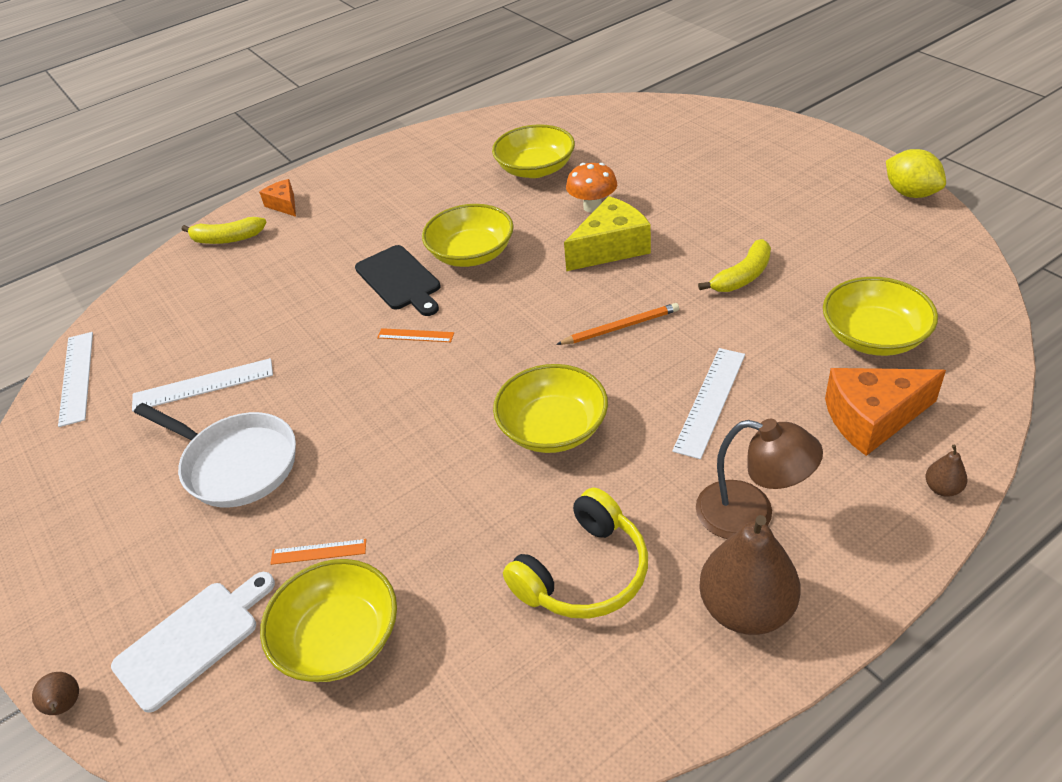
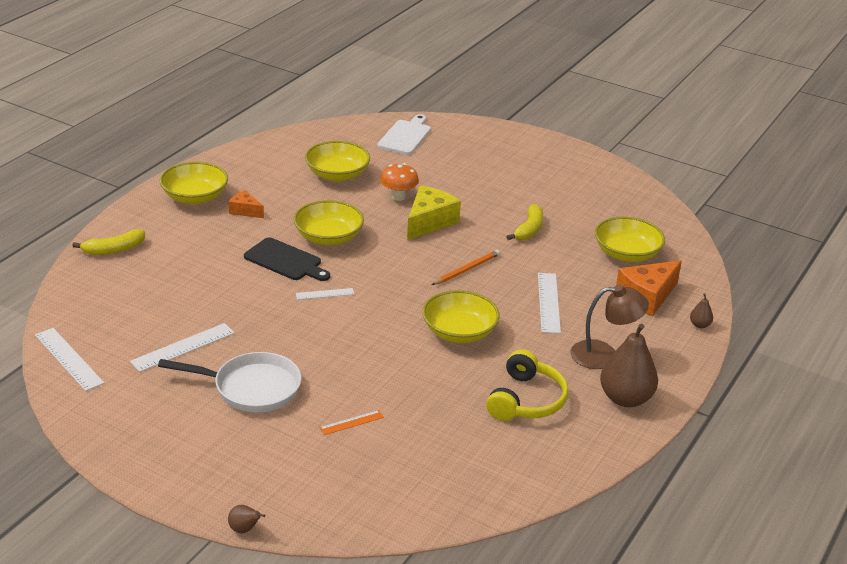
camera: 30 degrees left, 10 degrees down
white cutting board [111,572,275,713] -> white cutting board moved to [377,114,431,155]
orange cheese [259,179,296,217] -> orange cheese moved to [229,190,264,218]
yellow bowl [260,559,397,682] -> yellow bowl moved to [160,162,228,204]
orange ruler [377,328,454,342] -> white ruler [296,288,354,300]
yellow lemon [886,149,946,198] -> none

